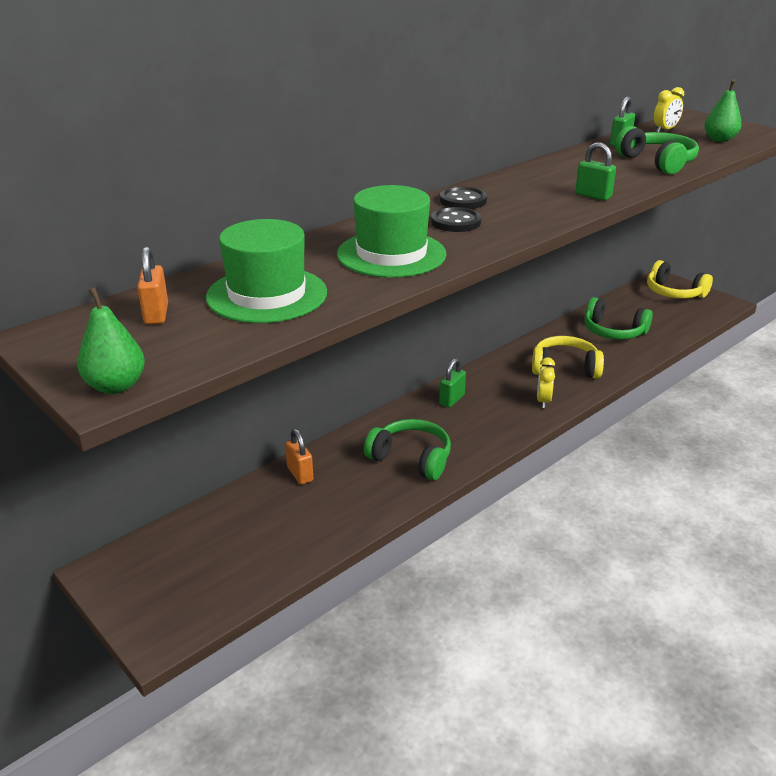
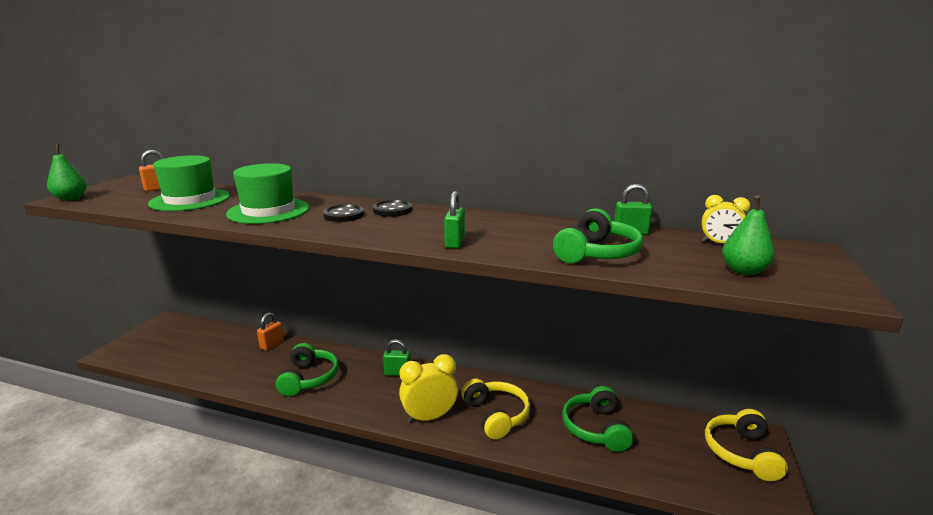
camera: 60 degrees right, 10 degrees down
yellow clock [537,357,555,408] -> yellow clock [399,354,458,423], size x1.68

